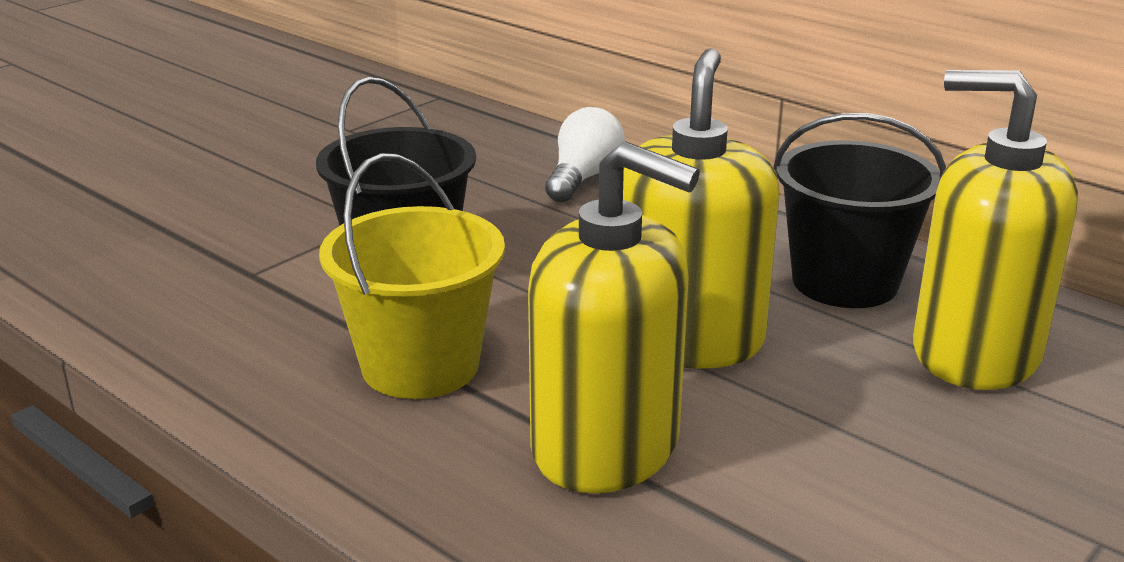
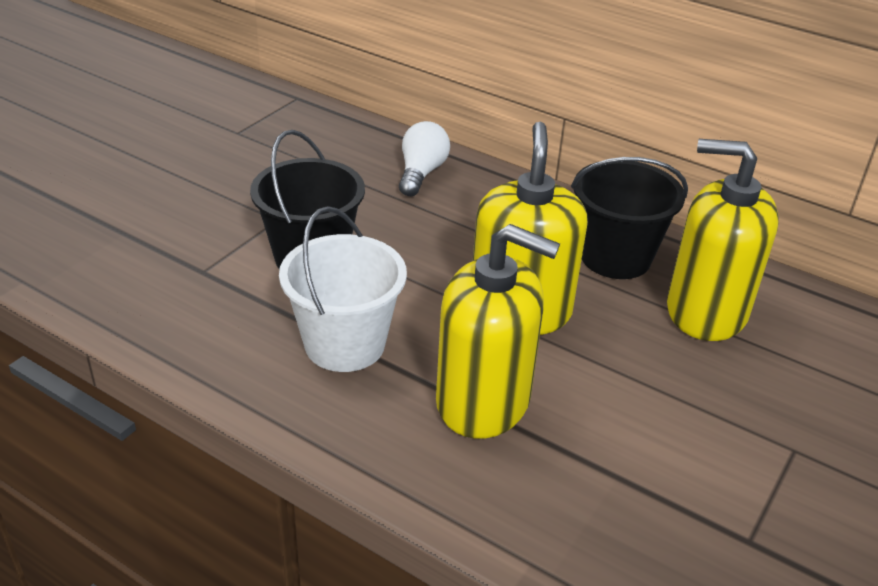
camera: 10 degrees left, 10 degrees up
yellow bucket [319,153,505,399] -> white bucket [279,206,407,372]

